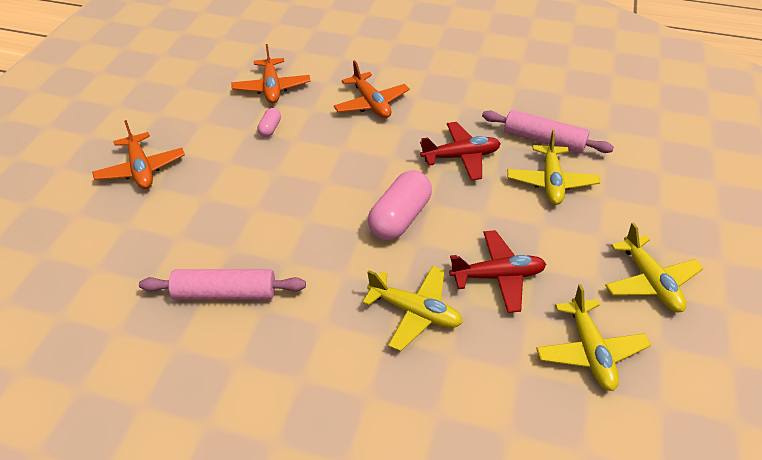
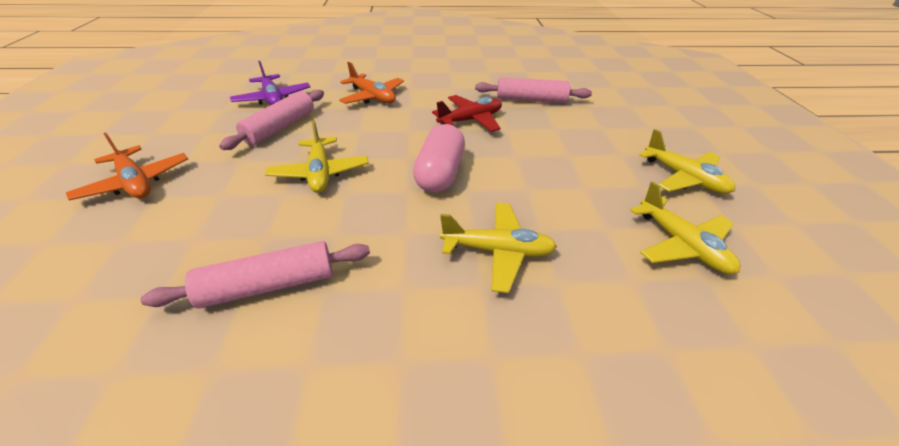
camera: 20 degrees left, 5 degrees down
orange plane [231,44,311,103] -> purple plane [230,61,310,105]
pink capsule [257,108,281,137] -> pink rolling pin [219,90,324,150]
red plane [449,230,546,313] -> none
yellow plane [507,130,600,205] -> yellow plane moved to [265,120,369,193]

